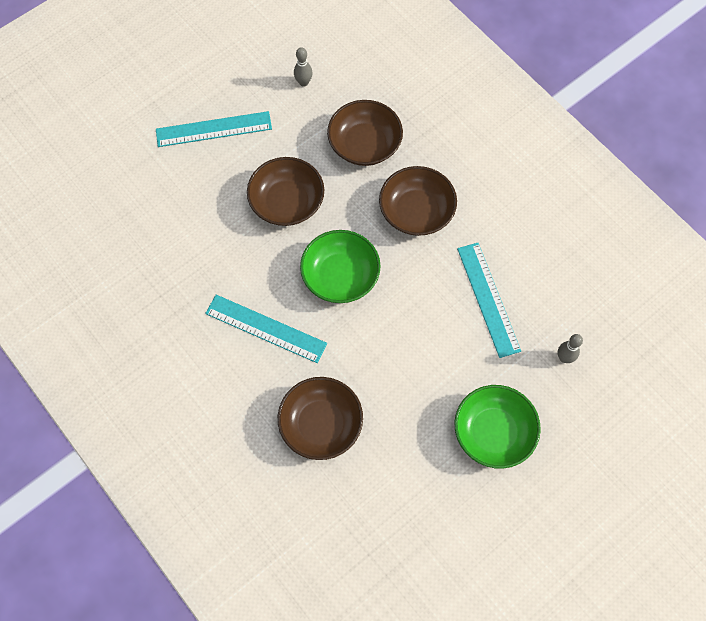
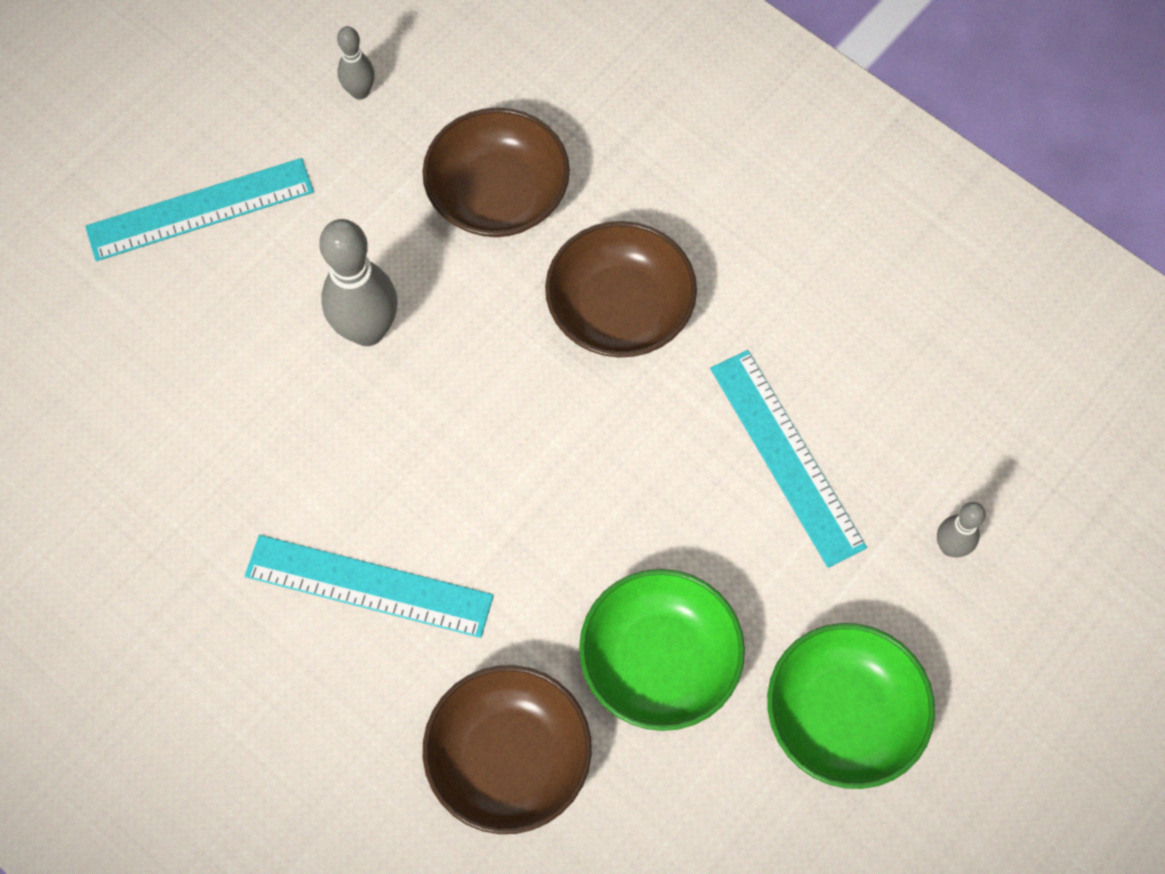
camera: 10 degrees left, 0 degrees up
brown bowl [247,157,324,226] -> grey bowling pin [319,219,397,346]
green bowl [300,230,381,303] -> green bowl moved to [579,569,745,731]

